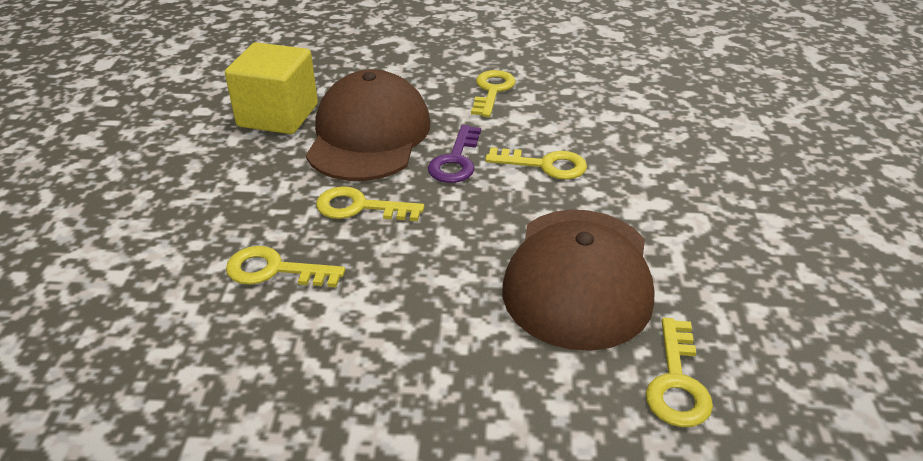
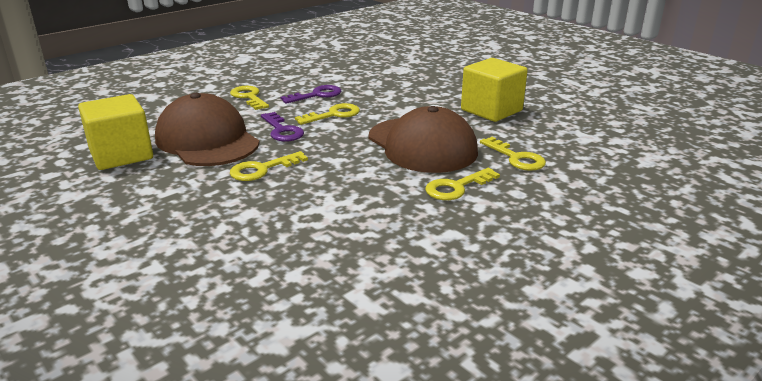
camera: 45 degrees left, 10 degrees down
yellow key [226,246,345,287] -> yellow key moved to [425,168,500,200]
none -> purple key [281,85,341,104]
none -> yellow cube [461,58,528,122]

